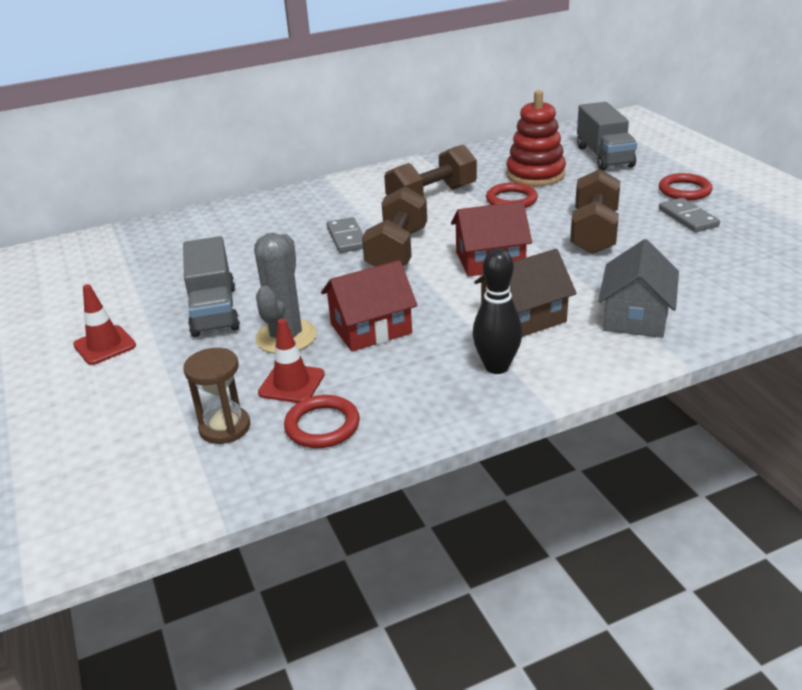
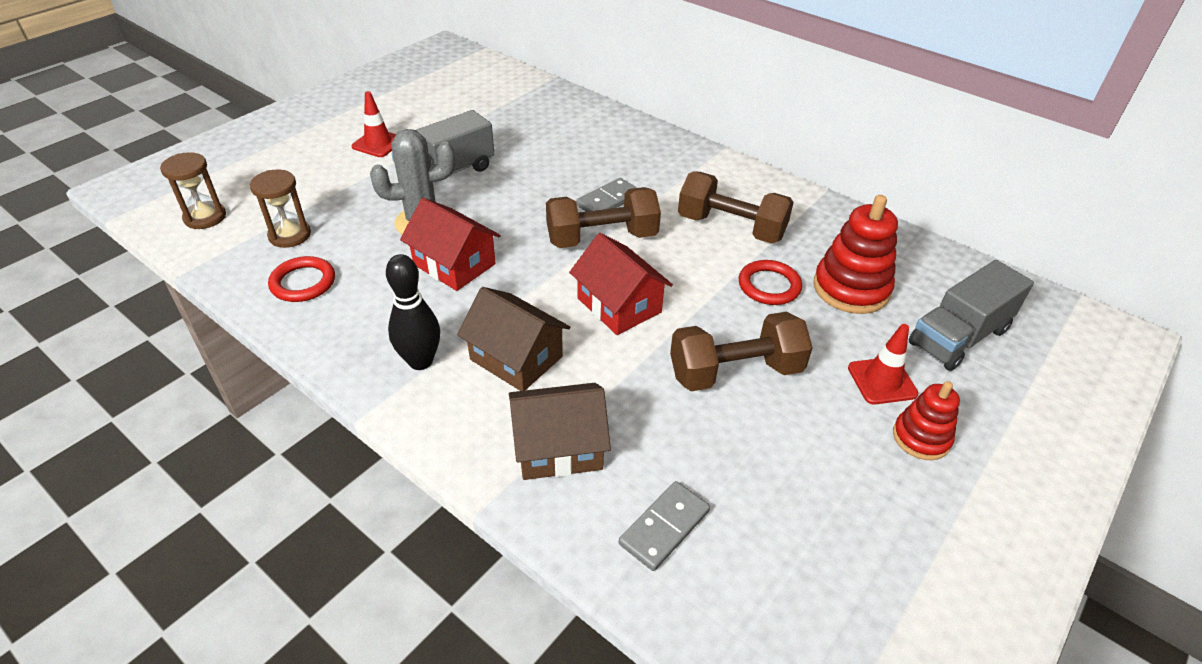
camera: 60 degrees right, 10 degrees up
red traffic cone [258,319,325,403] -> red traffic cone moved to [848,324,918,405]
grey house [598,239,679,338] -> brown house [509,383,611,480]
red ring [659,173,713,200] -> red stacking toy [893,381,960,460]
grey domino [659,198,720,232] -> grey domino moved to [619,481,710,571]
none -> brown hourglass [160,152,226,229]

